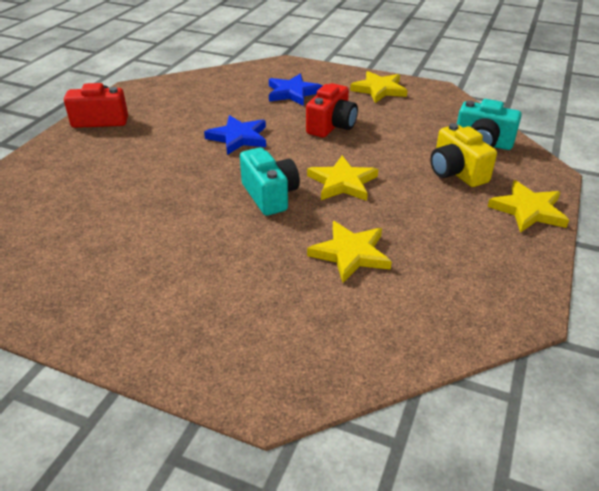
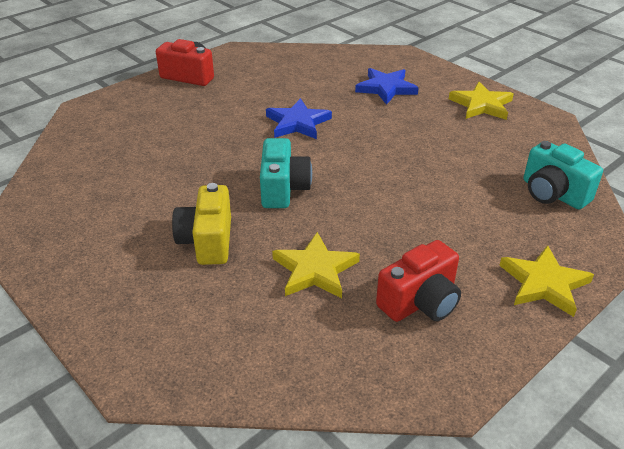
camera: 25 degrees right, 0 degrees up
red camera [306,83,358,138] -> red camera moved to [376,240,461,322]
yellow star [307,156,378,201] -> none
yellow camera [430,123,497,187] -> yellow camera moved to [172,183,231,265]

